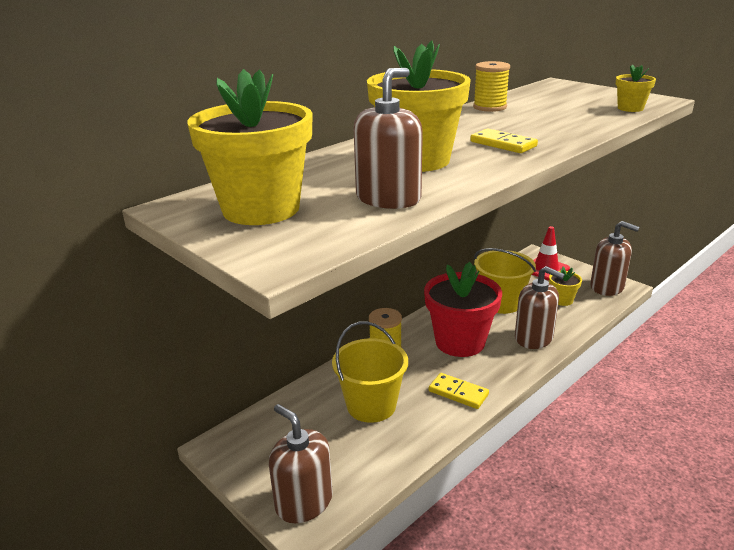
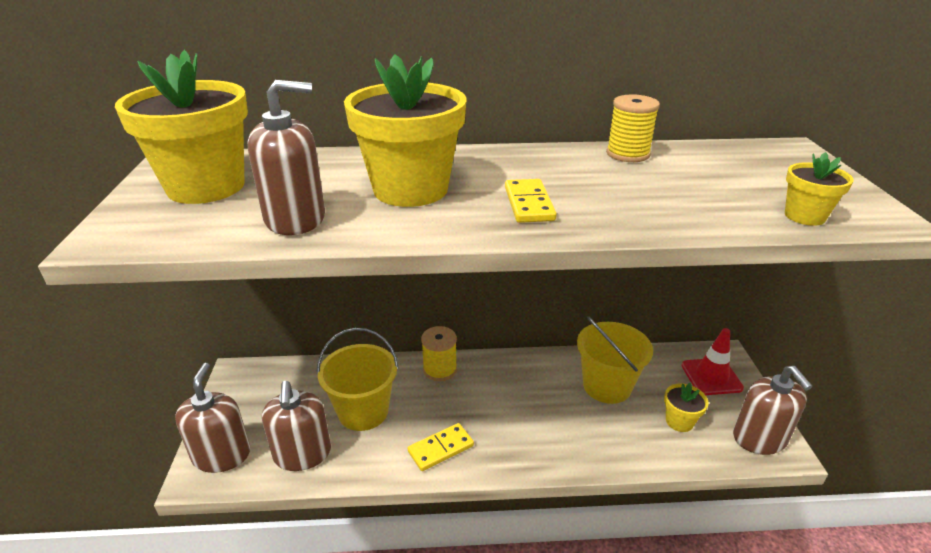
camera: 40 degrees right, 5 degrees up
red flower pot [424,262,502,357] -> none
yellow domino [429,373,489,409] -> yellow domino turned 75 degrees clockwise [408,423,474,471]
brown soap dispenser [515,266,565,349] -> brown soap dispenser moved to [262,381,331,471]

